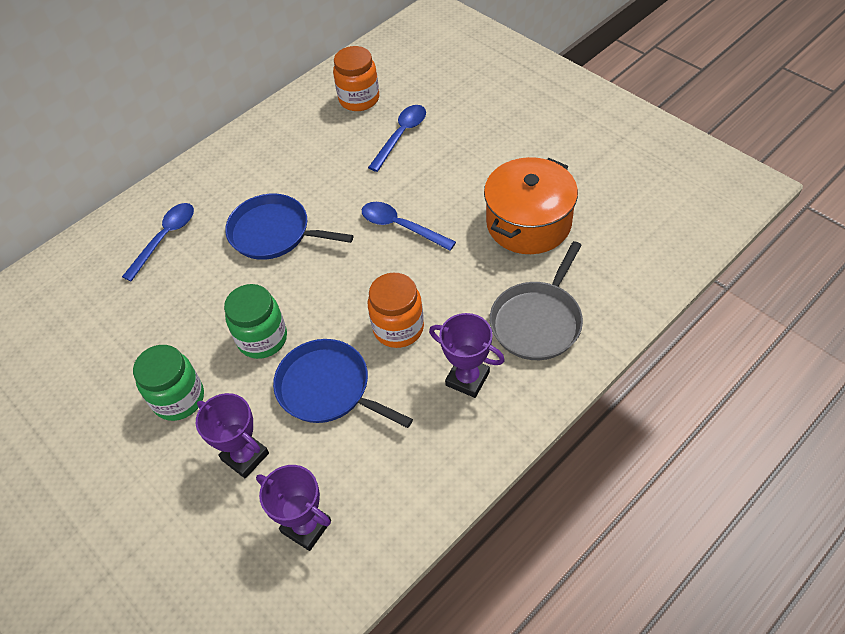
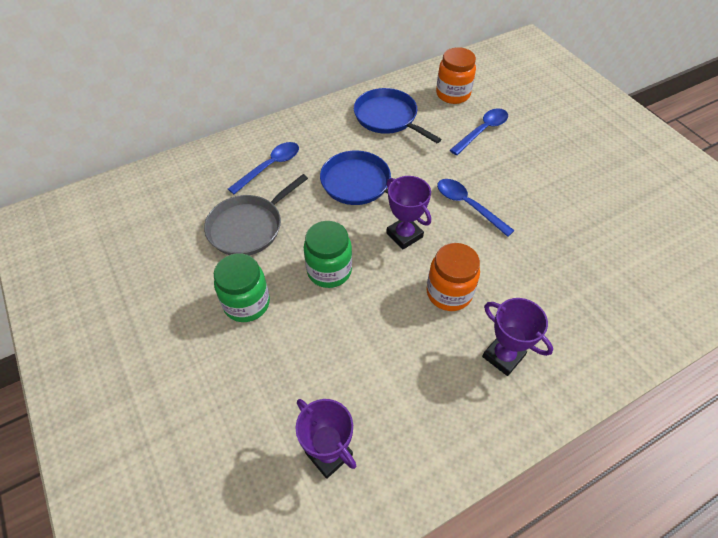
camera: 10 degrees right, 0 degrees up
purple trophy [196,393,269,479] -> purple trophy moved to [386,176,431,249]
blue pan [273,339,413,428] -> blue pan moved to [354,88,442,143]
orange pot [484,157,578,254] -> none
grey pan [490,241,583,360] -> grey pan moved to [204,174,308,255]

